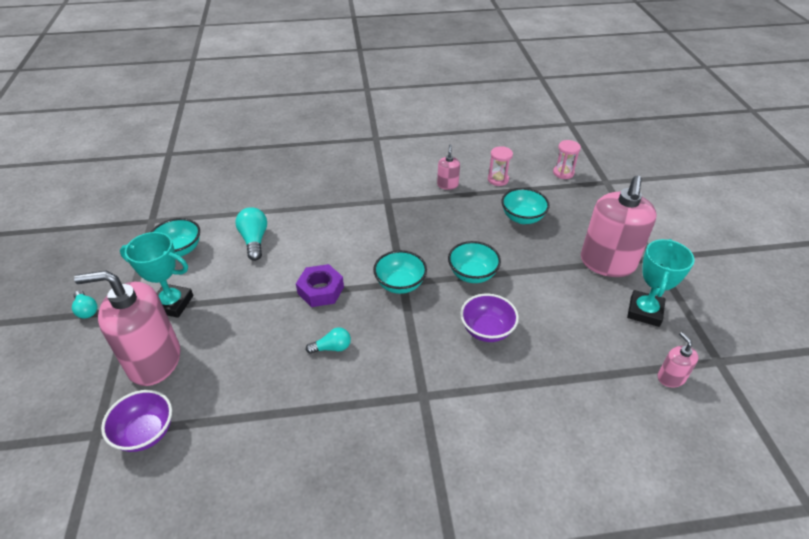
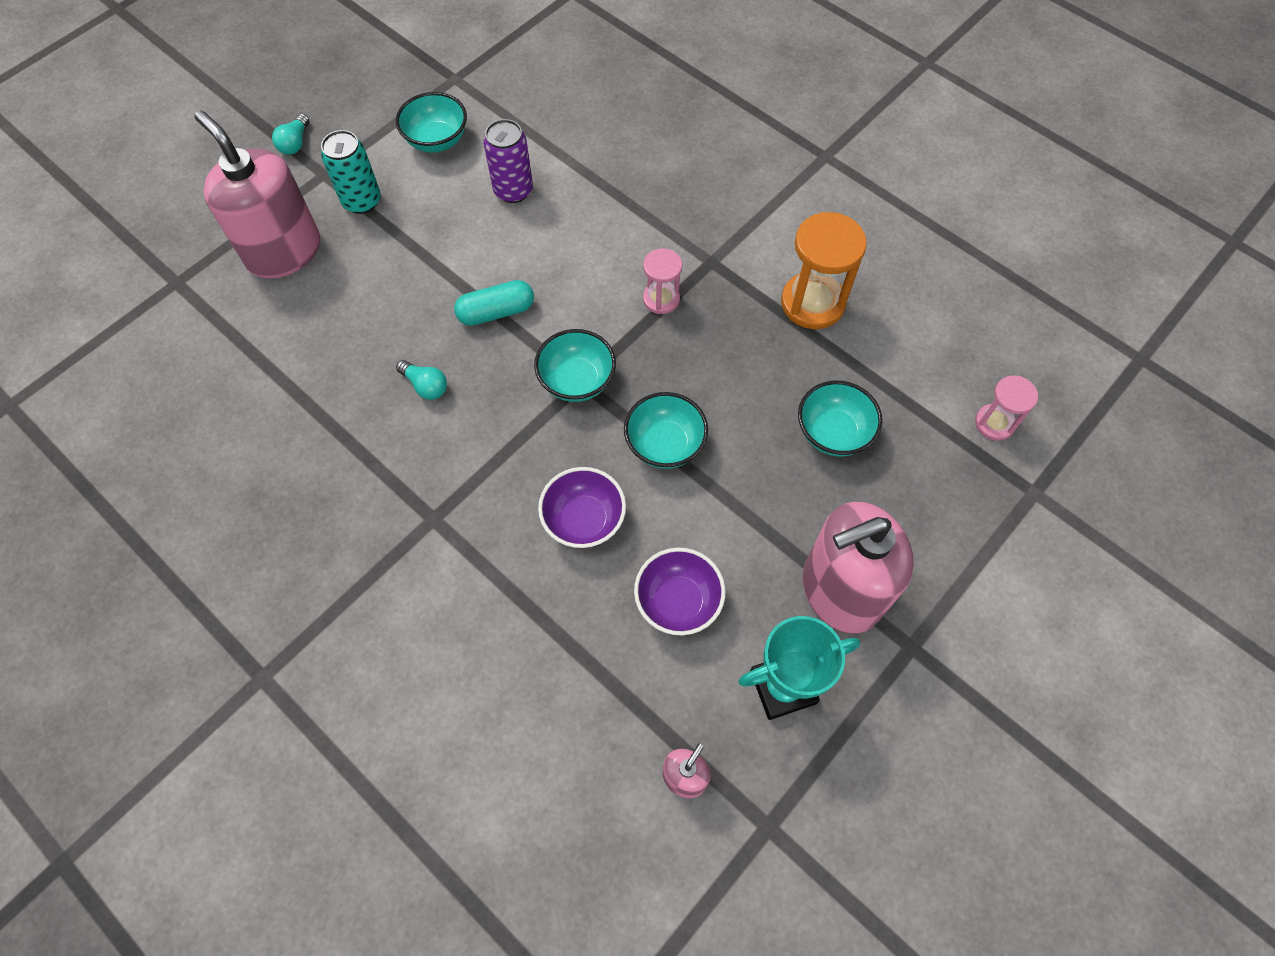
camera: 50 degrees right, 20 degrees up
purple bowl [101,390,172,452] -> purple bowl moved to [634,548,726,635]
turquoise trophy [120,232,193,318] -> turquoise can [321,130,381,214]
turquoise light bulb [236,207,267,261] -> purple can [483,119,533,203]
purple nut [296,264,344,307] -> turquoise capsule [454,280,534,326]
pink soap dispenser [437,145,460,190] -> orange hourglass [781,212,867,329]
pink hourglass [488,146,513,186] -> pink hourglass moved to [643,248,682,314]

